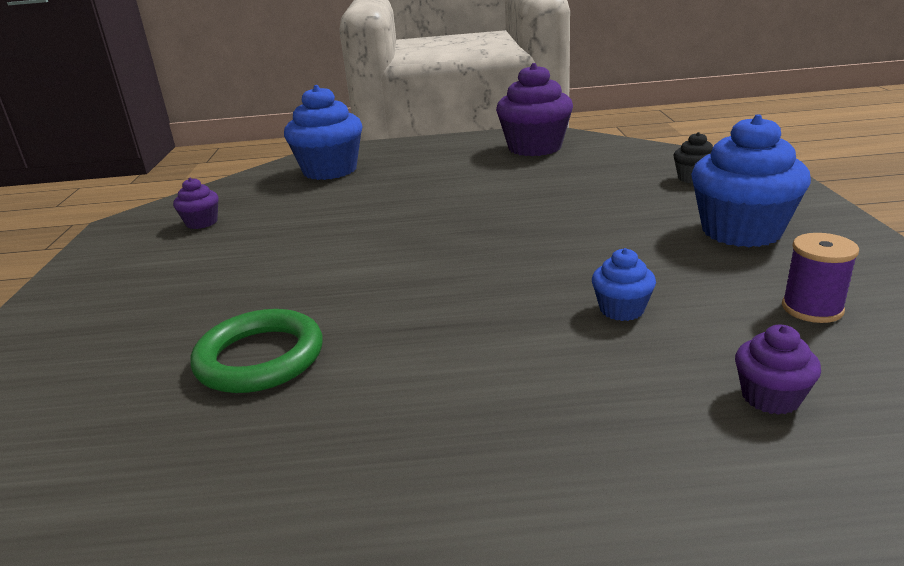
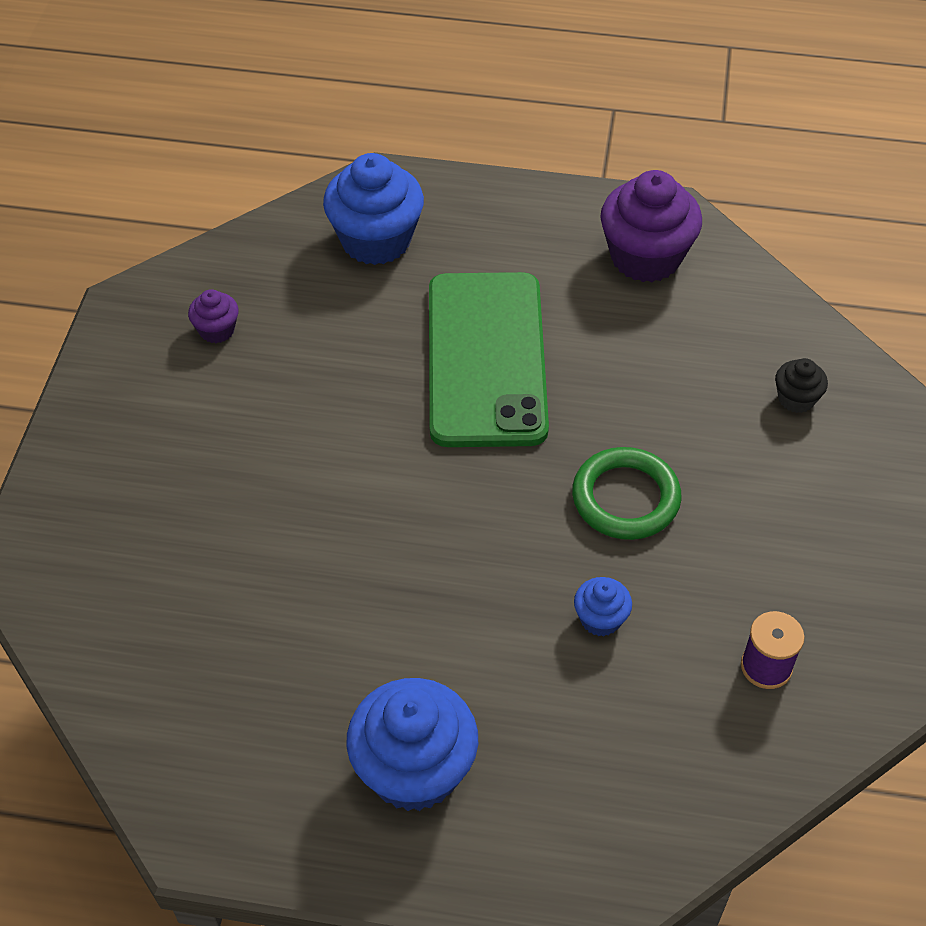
camera: 10 degrees right, 25 degrees up
green ring [190,309,323,393] -> green ring moved to [572,447,682,540]
blue cupcake [691,114,811,247] -> blue cupcake moved to [346,678,478,811]
purple cupcake [735,325,821,415] -> none
none -> green phone [429,272,549,447]

